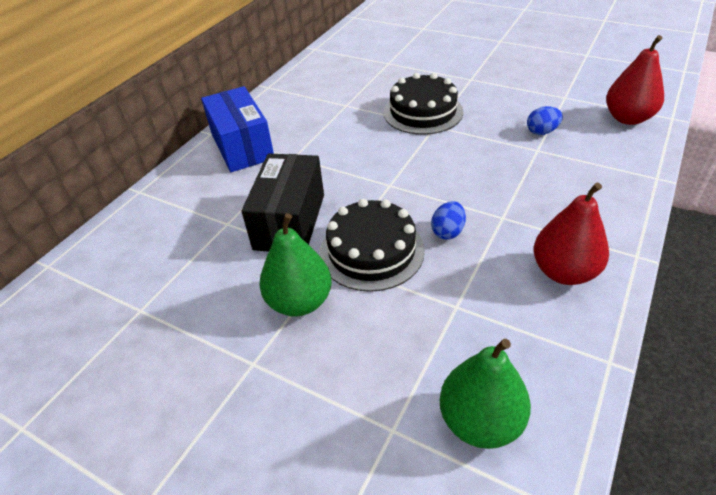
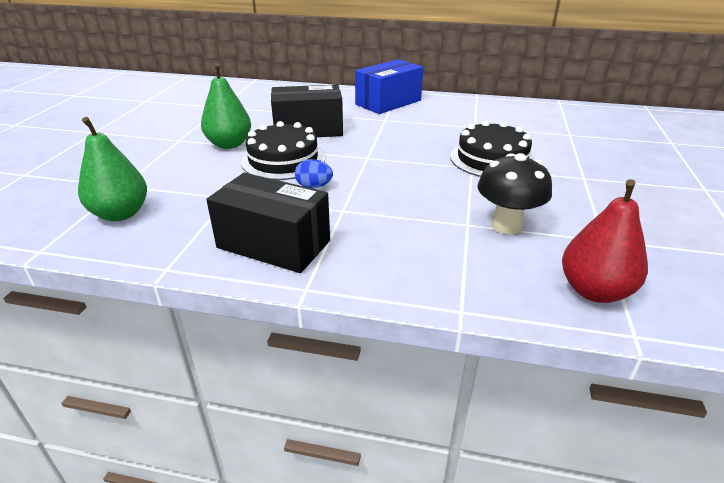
camera: 70 degrees right, 10 degrees down
blue egg [527,106,563,135] -> black mushroom [477,153,552,235]
red pear [534,183,609,285] -> black box [206,173,330,273]

